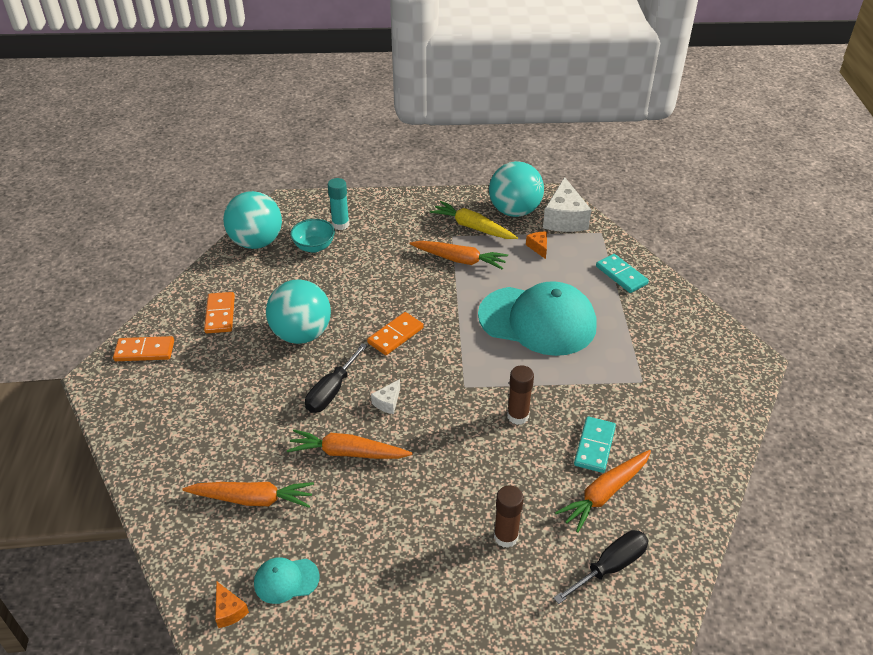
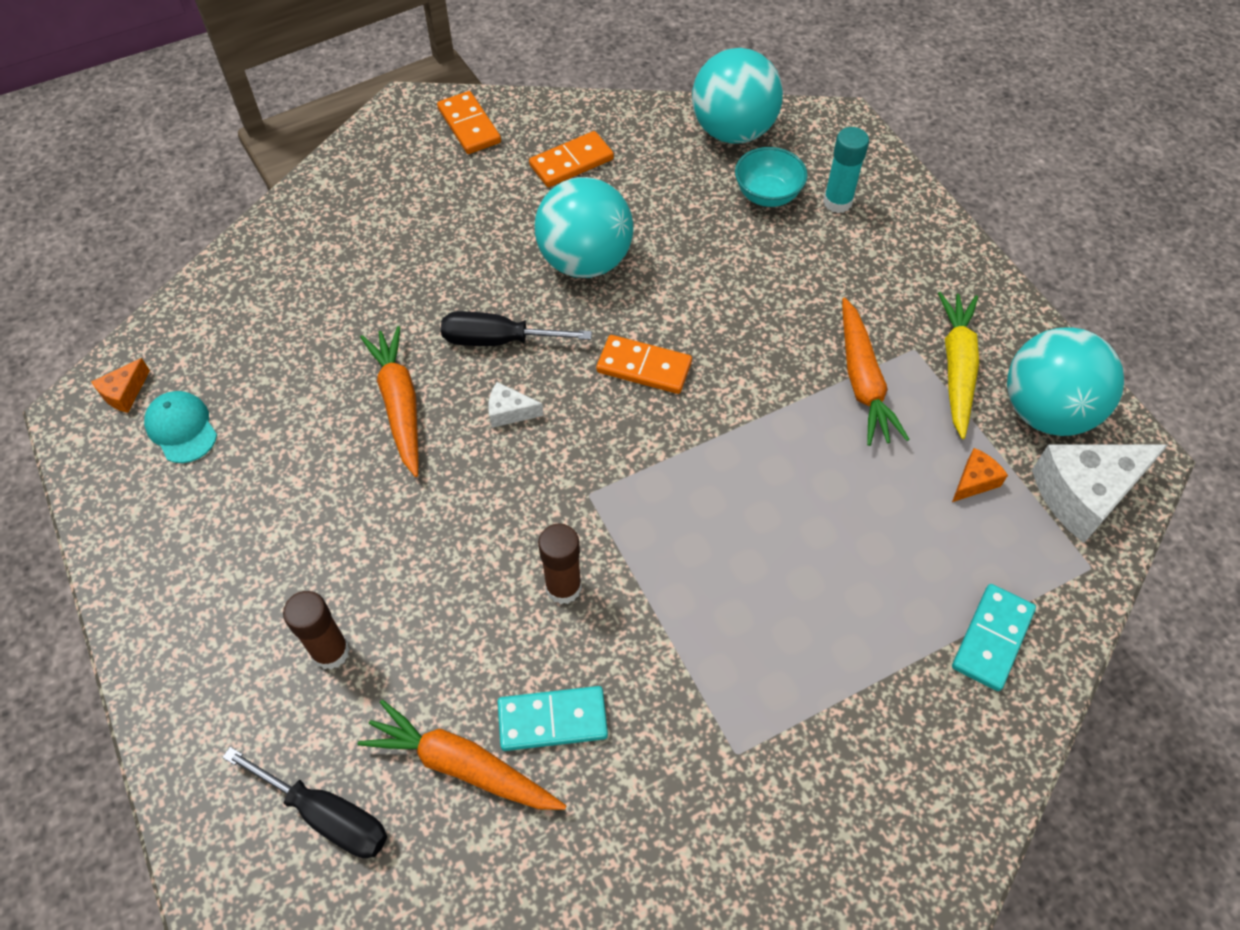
camera: 65 degrees right, 15 degrees up
orange carrot [182,482,314,508] -> none
turquoise cap [478,281,596,356] -> none

